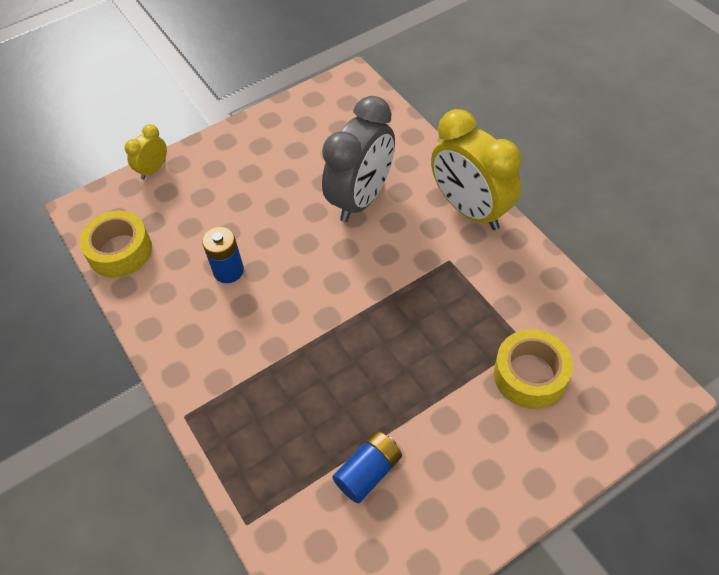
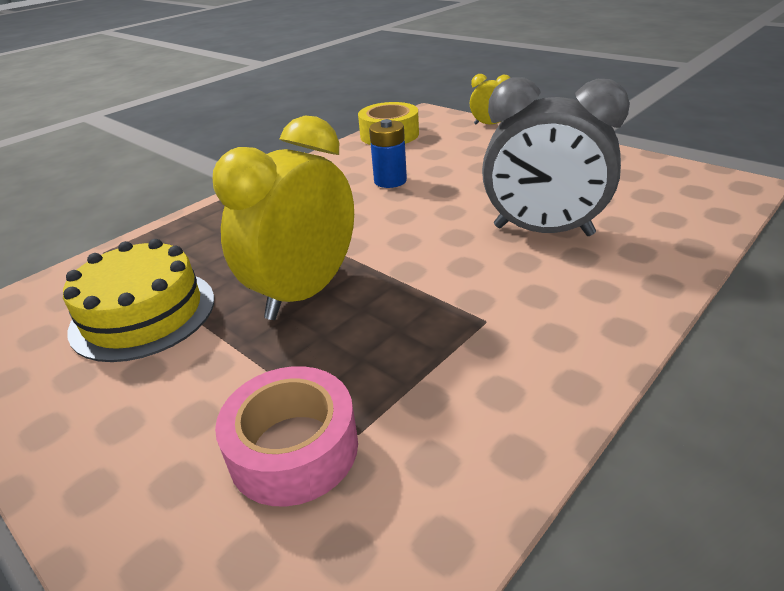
camera: 75 degrees right, 20 degrees down
blue battery [332,431,402,503] -> yellow cake [63,239,214,362]
yellow clock [431,109,522,230] -> yellow clock moved to [213,116,354,320]
yellow tape [494,329,573,409] -> pink tape [215,366,358,506]

